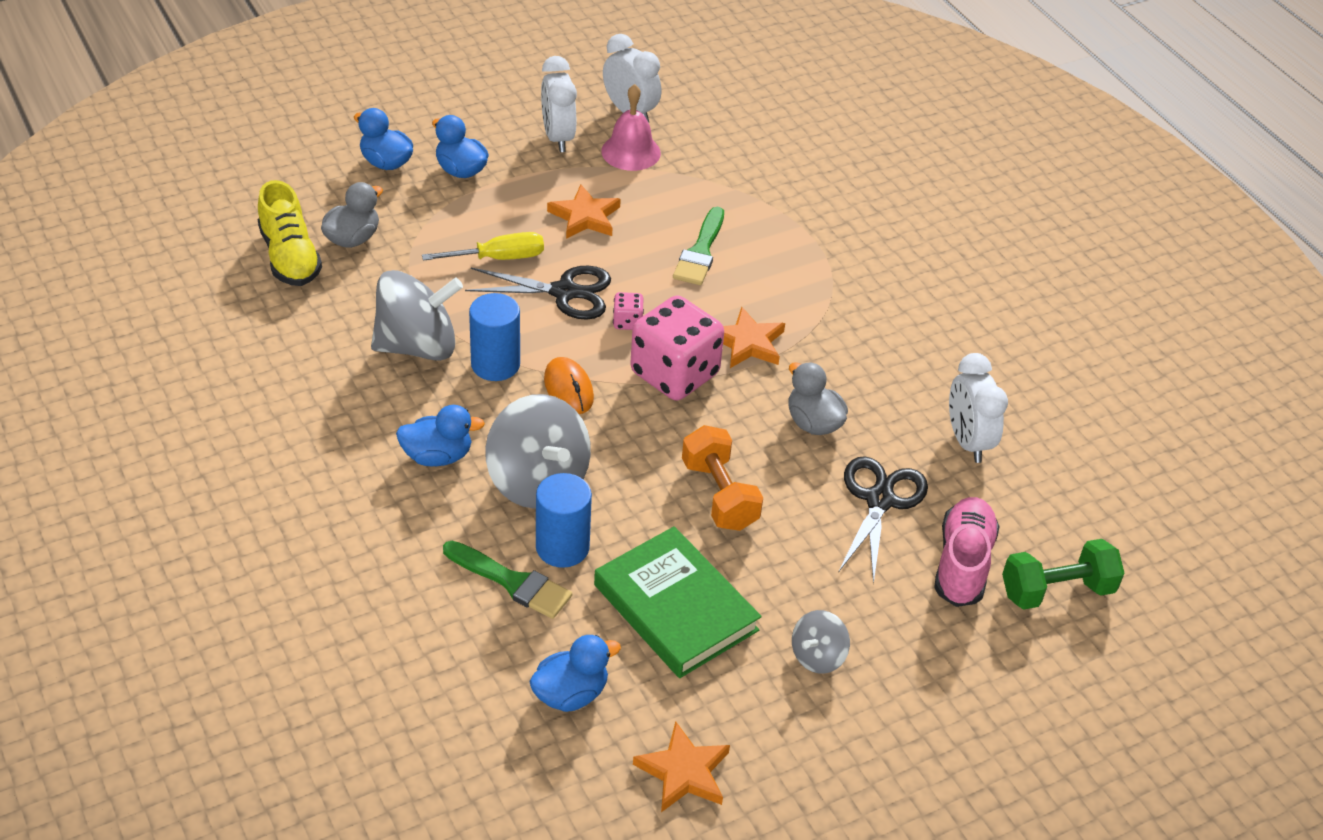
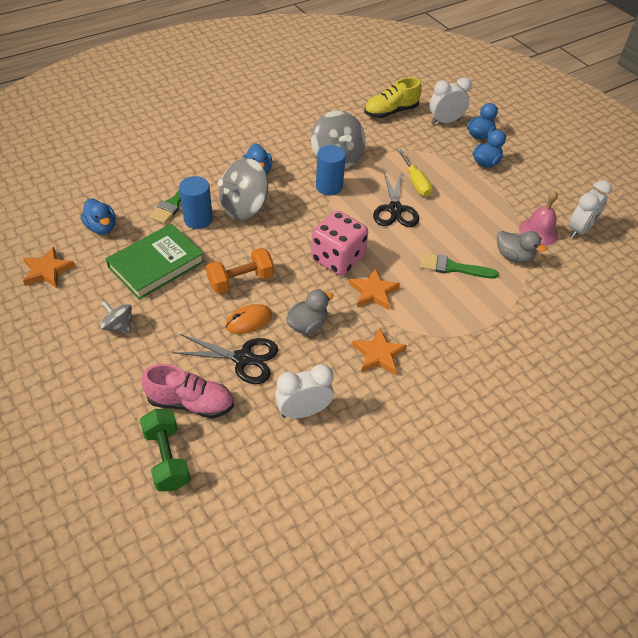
camera: 85 degrees right, 5 degrees up
grey duck [321,182,383,248] -> grey duck moved to [497,231,547,263]
white clock [541,56,577,152] -> white clock moved to [429,78,472,124]
orange mouse [544,357,594,414] -> orange mouse moved to [225,304,273,334]
orange star [547,184,621,239] -> orange star moved to [352,328,407,375]
pink dice [613,292,644,330] -> none

